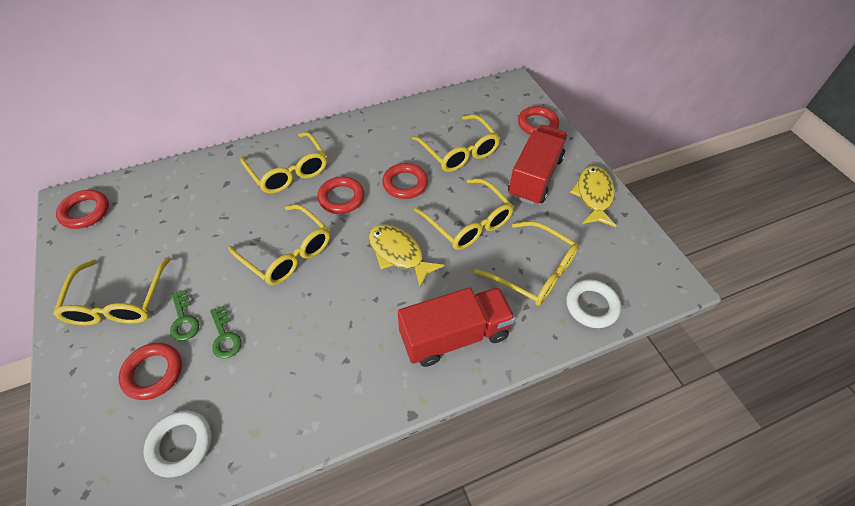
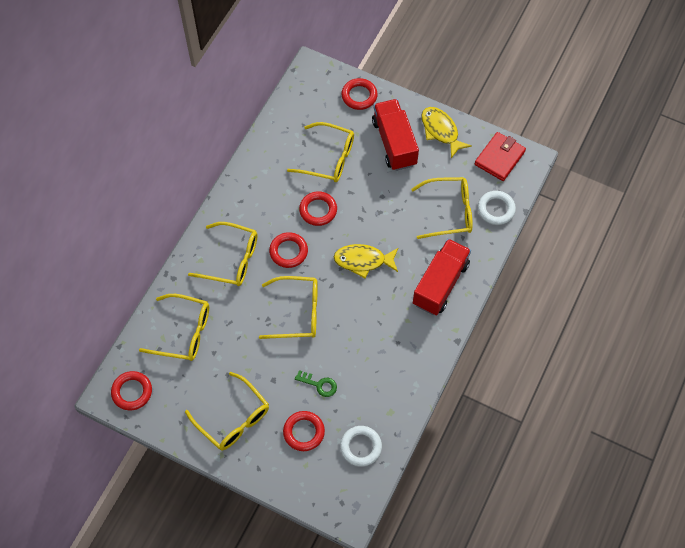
camera: 40 degrees left, 10 degrees up
green key [170,290,199,341] -> none
yellow glasses [414,178,514,250] -> yellow glasses moved to [139,294,209,361]
none -> red wallet [475,132,526,181]

